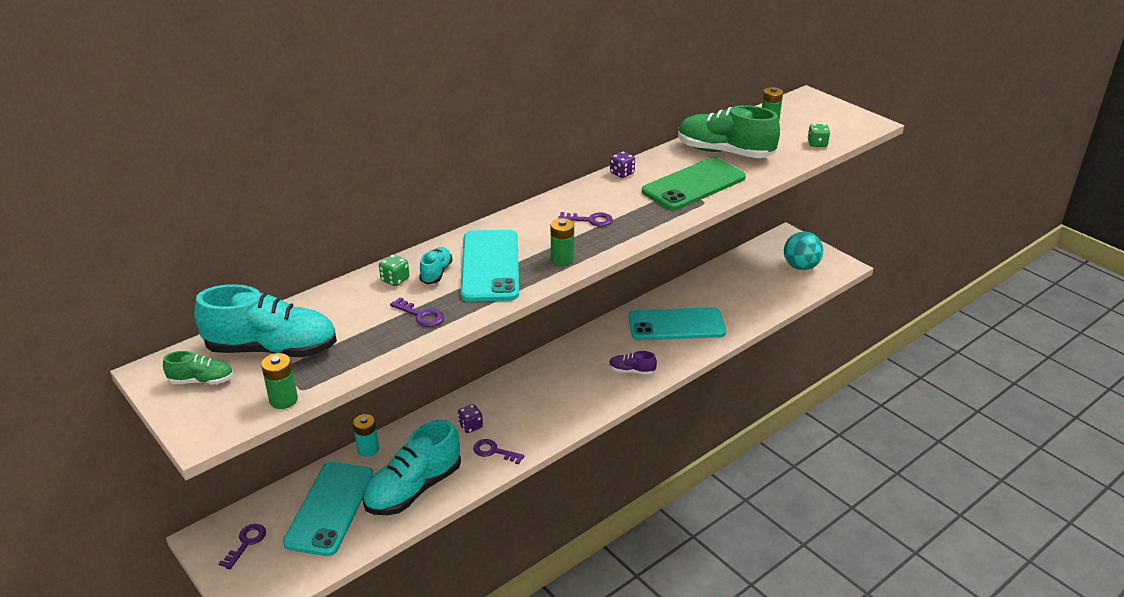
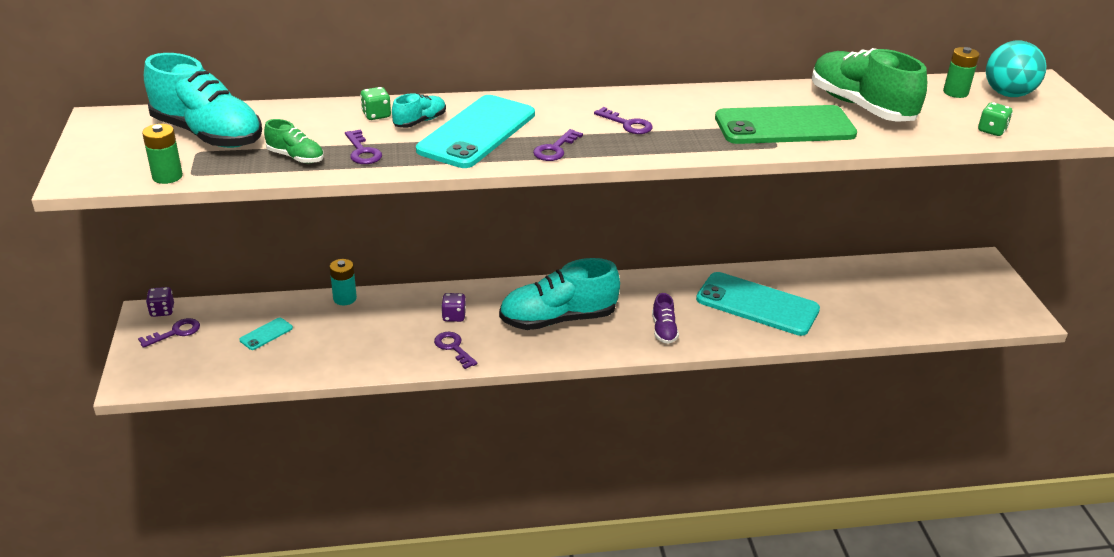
camera: 30 degrees right, 0 degrees up
green shoe [163,351,233,384] -> green shoe moved to [264,119,324,163]
turquoise phone [283,462,374,556] -> turquoise phone [239,317,293,350], size x0.41
turquoise shoe [362,419,461,515] -> turquoise shoe moved to [499,258,620,330]
green battery [551,218,574,266] -> purple key [533,129,583,161]
purple shoe [609,351,657,375] -> purple shoe turned 135 degrees counterclockwise [652,293,679,344]
purple dice [610,151,635,178] -> purple dice moved to [146,287,174,317]
turquoise ball [784,232,823,270] -> turquoise ball moved to [986,41,1046,97]

